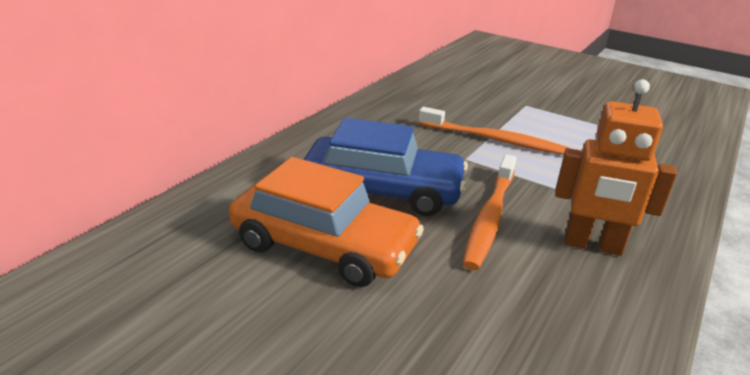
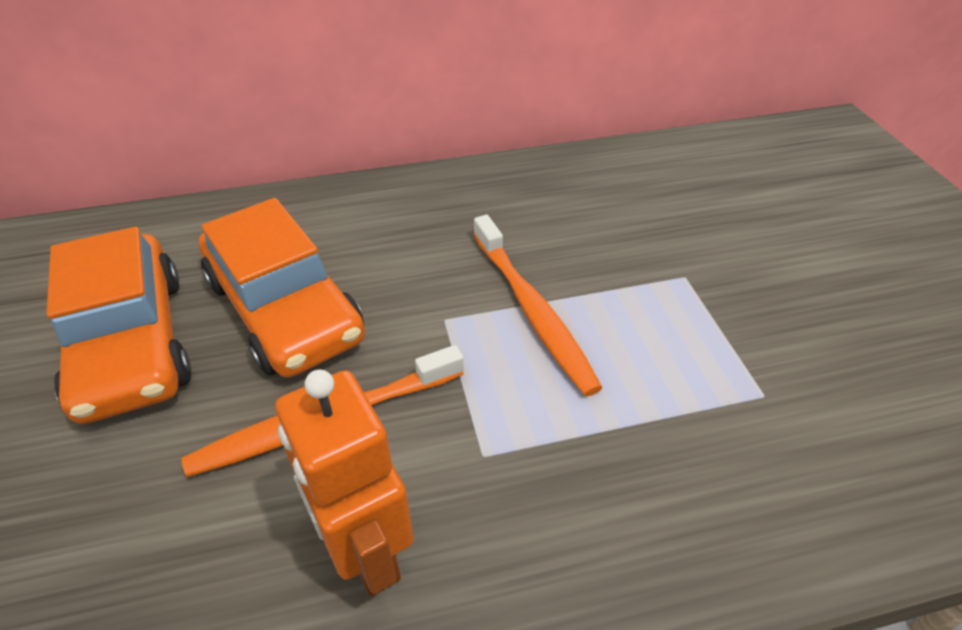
camera: 45 degrees right, 15 degrees up
blue car [303,118,468,216] -> orange car [199,198,365,377]

